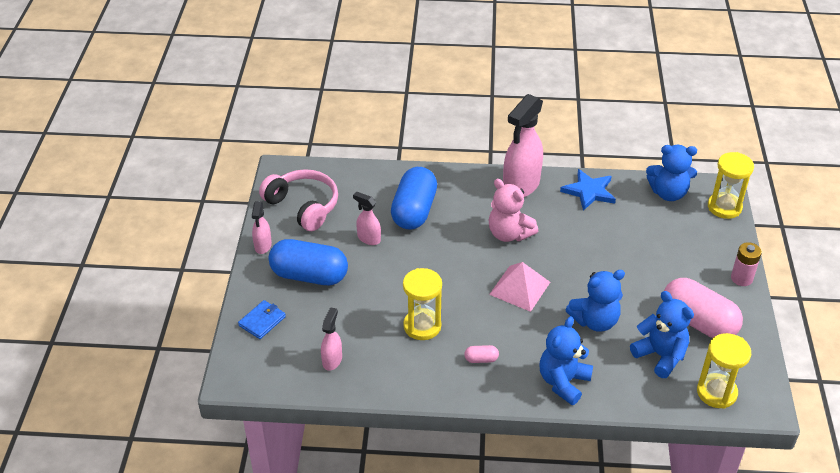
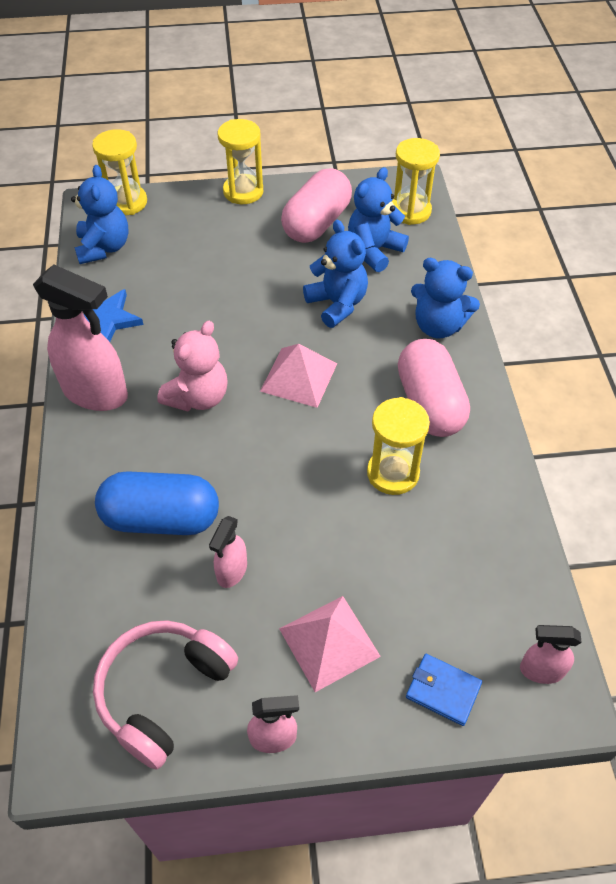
camera: 100 degrees left, 10 degrees up
blue capsule [269,239,348,285] -> pink pyramid [279,596,381,692]
pink spray bottle [321,307,342,371] -> pink spray bottle moved to [520,625,582,684]
pink capsule [464,345,499,363] -> pink capsule [398,339,470,437], size x2.50
pink battery [731,242,762,286] -> yellow hourglass [218,119,263,204]

